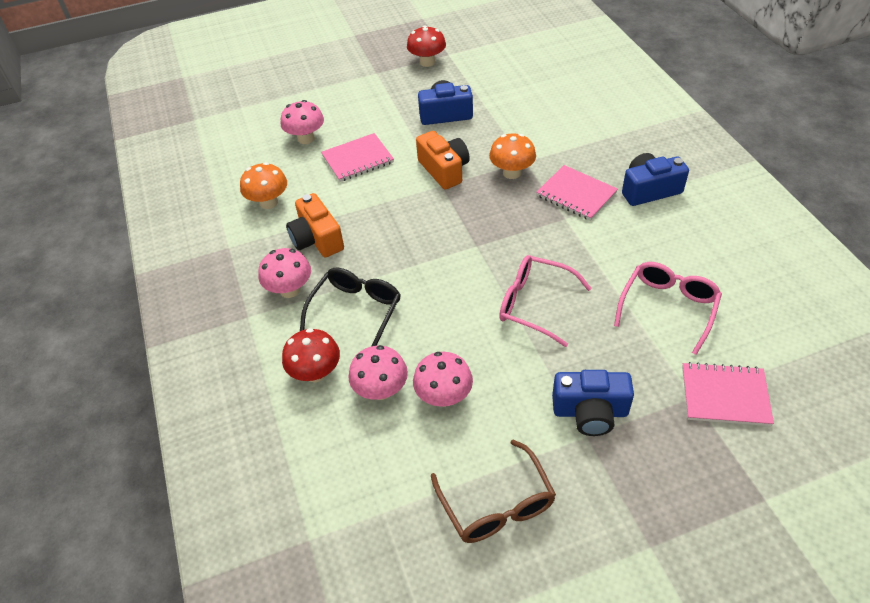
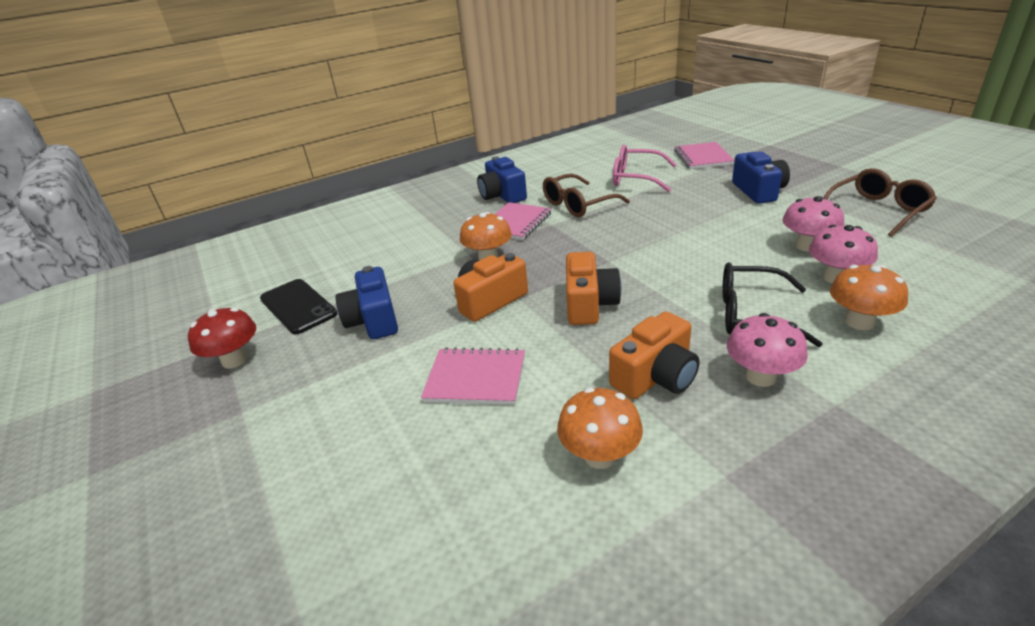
camera: 100 degrees left, 15 degrees down
pink mushroom [281,100,324,144] -> none
red mushroom [282,328,340,382] -> orange mushroom [830,264,908,330]
pink notebook [321,133,394,182] -> pink notebook turned 45 degrees counterclockwise [421,347,525,405]
pink glasses [499,255,592,347] -> none
none -> black phone [260,279,338,334]
none -> brown glasses [543,173,630,217]
none -> orange camera [566,252,621,325]

